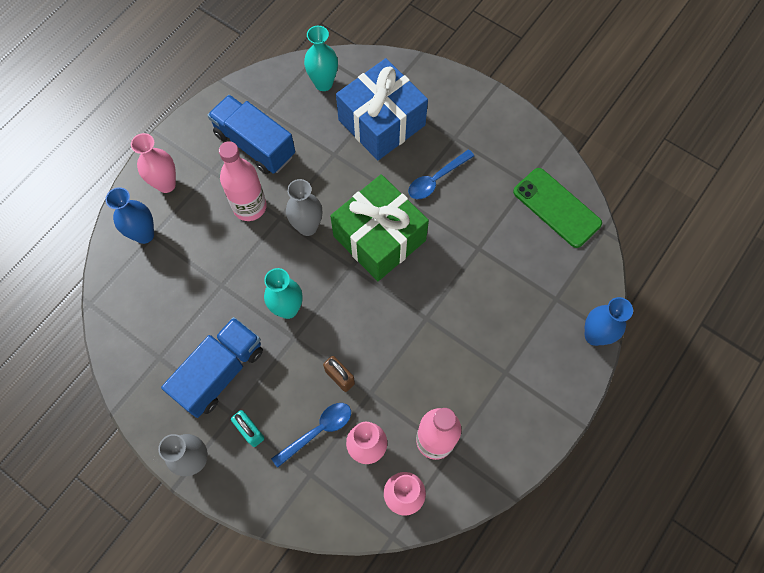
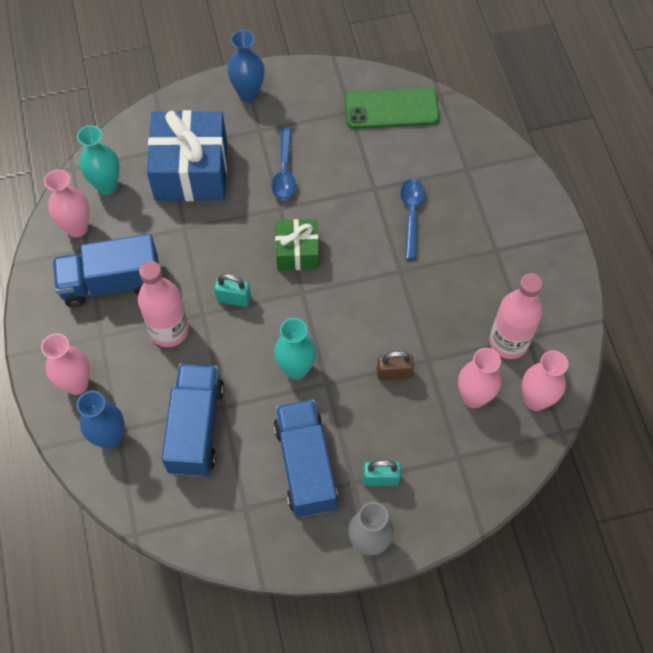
camera: 50 degrees left, 5 degrees down
blue spoon [271,403,351,468] -> blue spoon moved to [400,179,425,260]
grey vase [286,179,322,236] -> turquoise padlock [214,274,251,307]
green gift [330,174,429,281] -> green gift [275,219,319,271], size x0.56
blue vase [585,297,633,346] -> blue vase moved to [227,30,265,102]
none -> pink vase [44,169,89,237]
none -> blue truck [162,363,224,477]

